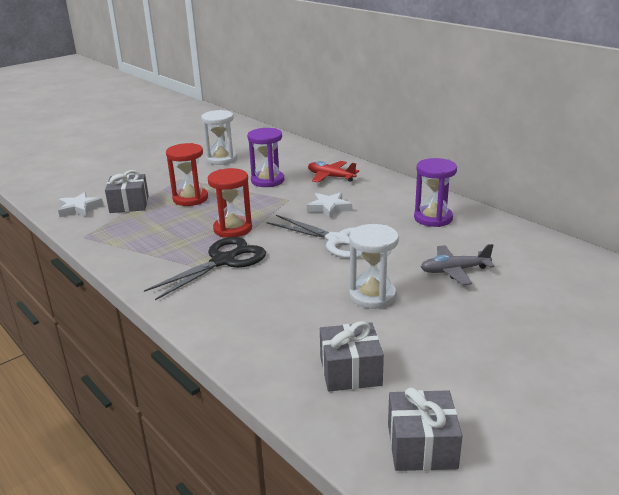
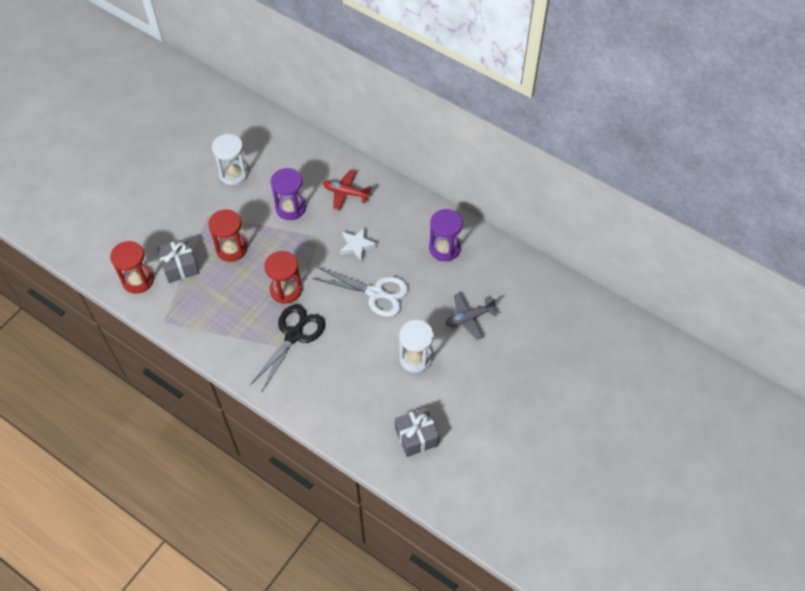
camera: 15 degrees left, 30 degrees up
white star [58,192,103,217] -> red hourglass [110,241,154,294]
grey gift [388,388,463,471] -> none

